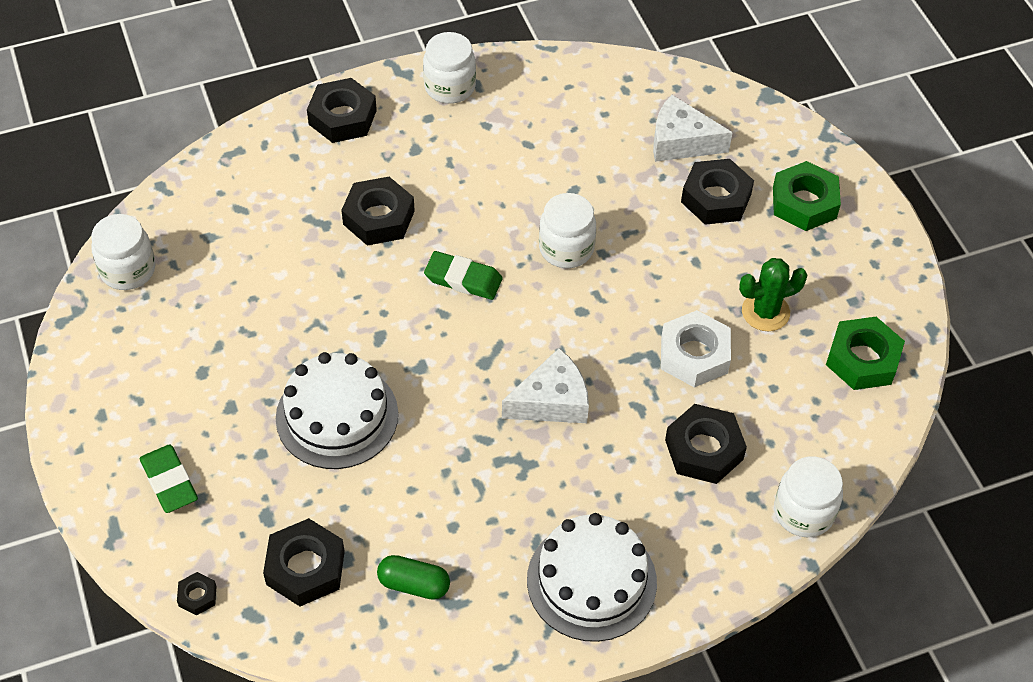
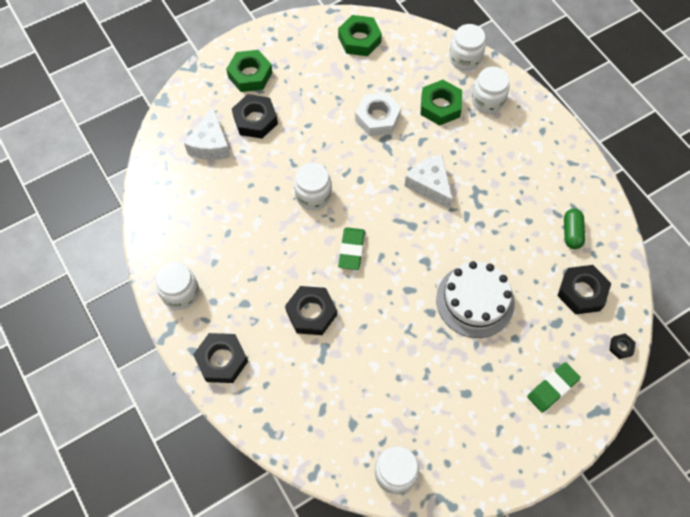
camera: 100 degrees left, 10 degrees up
white cake [527,513,657,642] -> none
black nut [665,404,747,484] -> green nut [420,80,462,125]
green cactus [739,258,807,331] -> none
none -> white jar [471,67,509,114]

